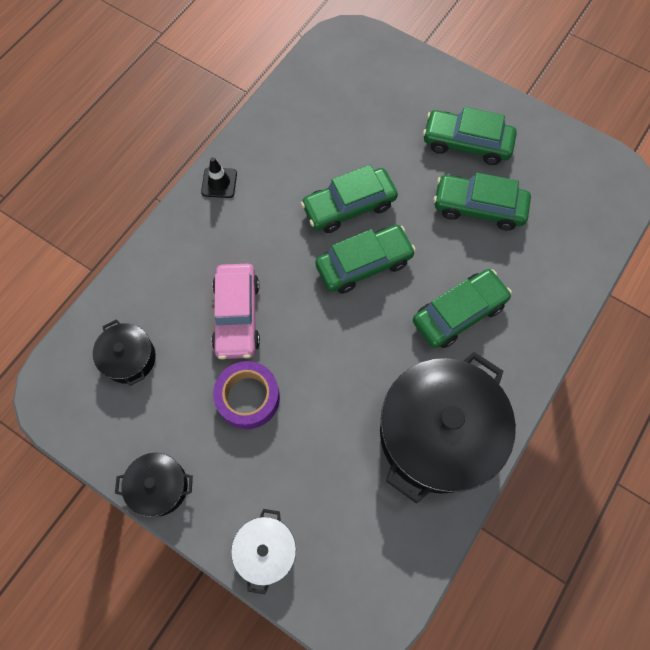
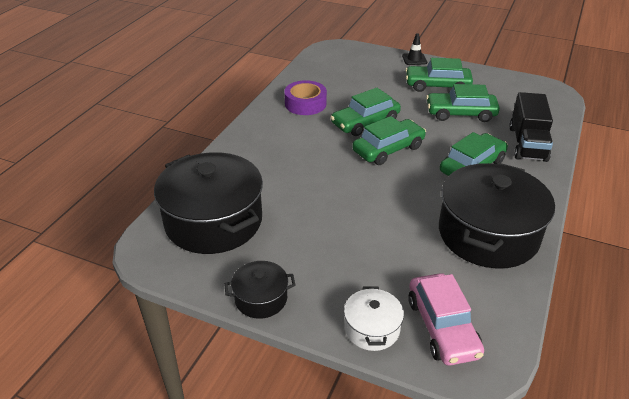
camera: 10 degrees left, 30 degrees down
black pot [93,319,156,386] -> black pot [154,152,263,254], size x2.11
black traffic cone [201,157,237,198] -> black traffic cone moved to [402,33,427,65]
pink car [211,264,260,359] -> pink car moved to [408,273,484,366]
purple tape [213,361,280,429] -> purple tape moved to [284,80,327,115]
none -> black truck [509,92,553,162]

